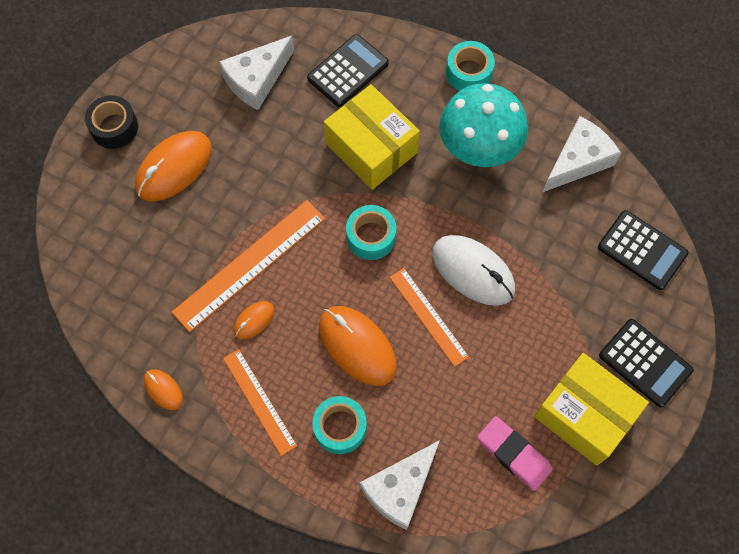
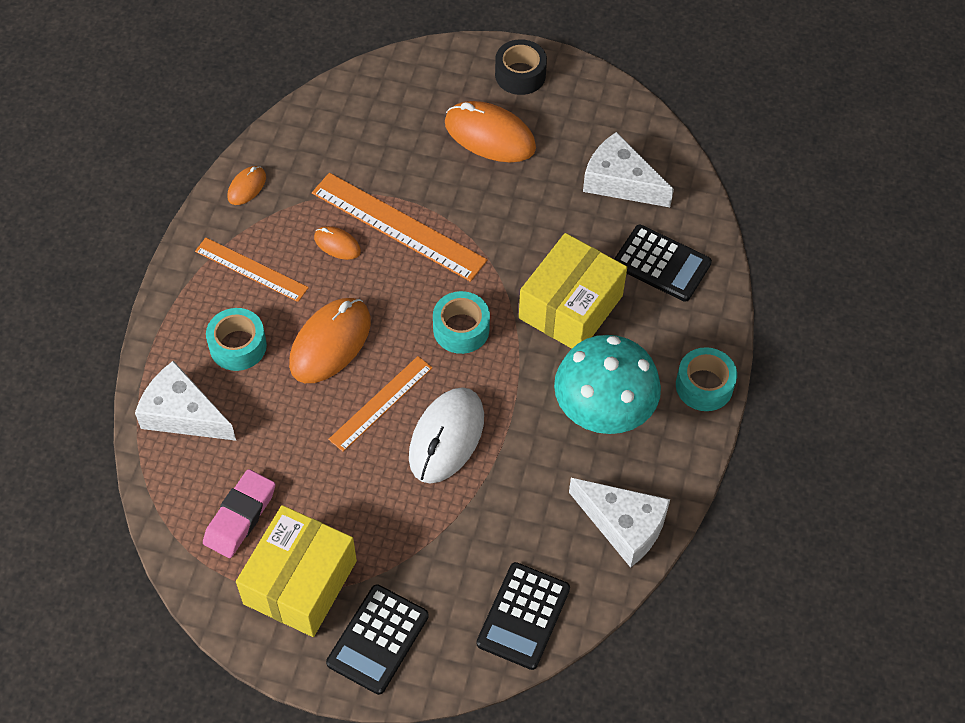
camera: 75 degrees right, 10 degrees down
orange ruler [223,349,297,456] -> orange ruler turned 75 degrees clockwise [195,238,309,302]

